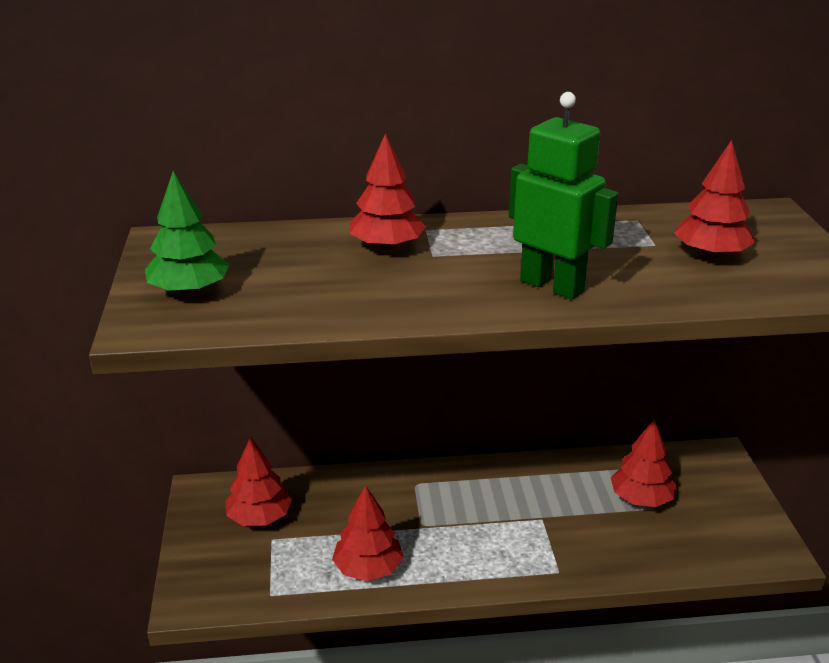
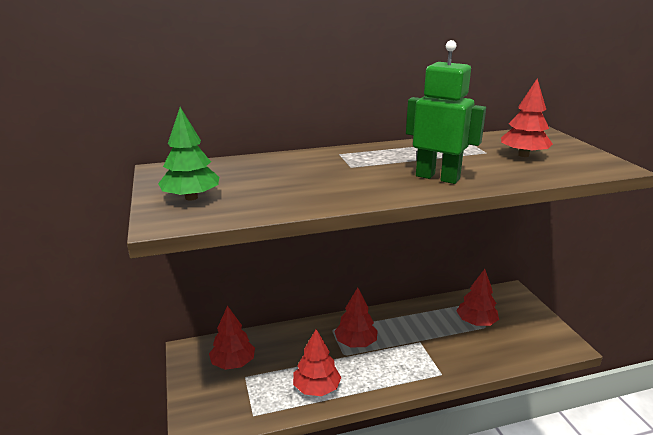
camera: 10 degrees left, 5 degrees down
red tree [350,133,426,251] -> red tree moved to [334,287,378,348]

